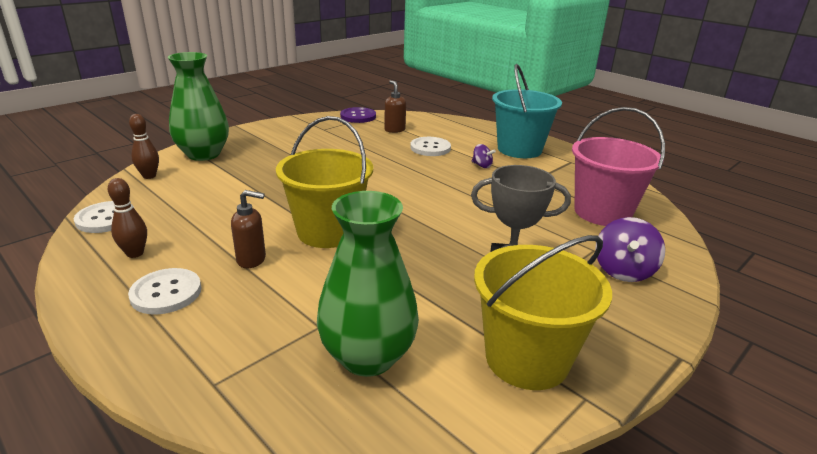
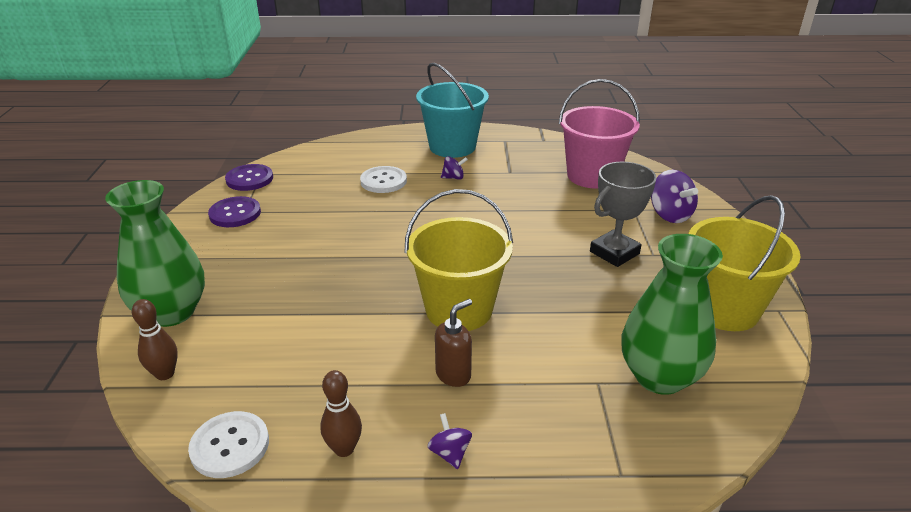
camera: 45 degrees left, 5 degrees up
white button [128,268,201,314] -> purple spinning top [427,413,472,469]
brown soap dispenser [384,80,406,133] -> none
none -> purple button [208,196,261,227]

